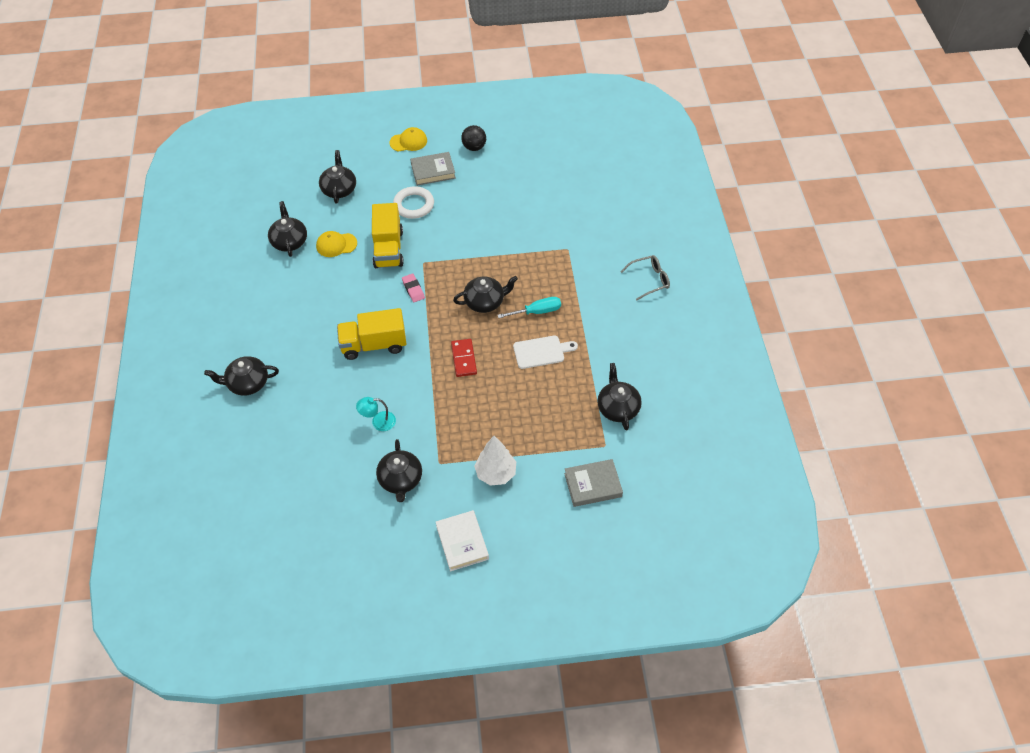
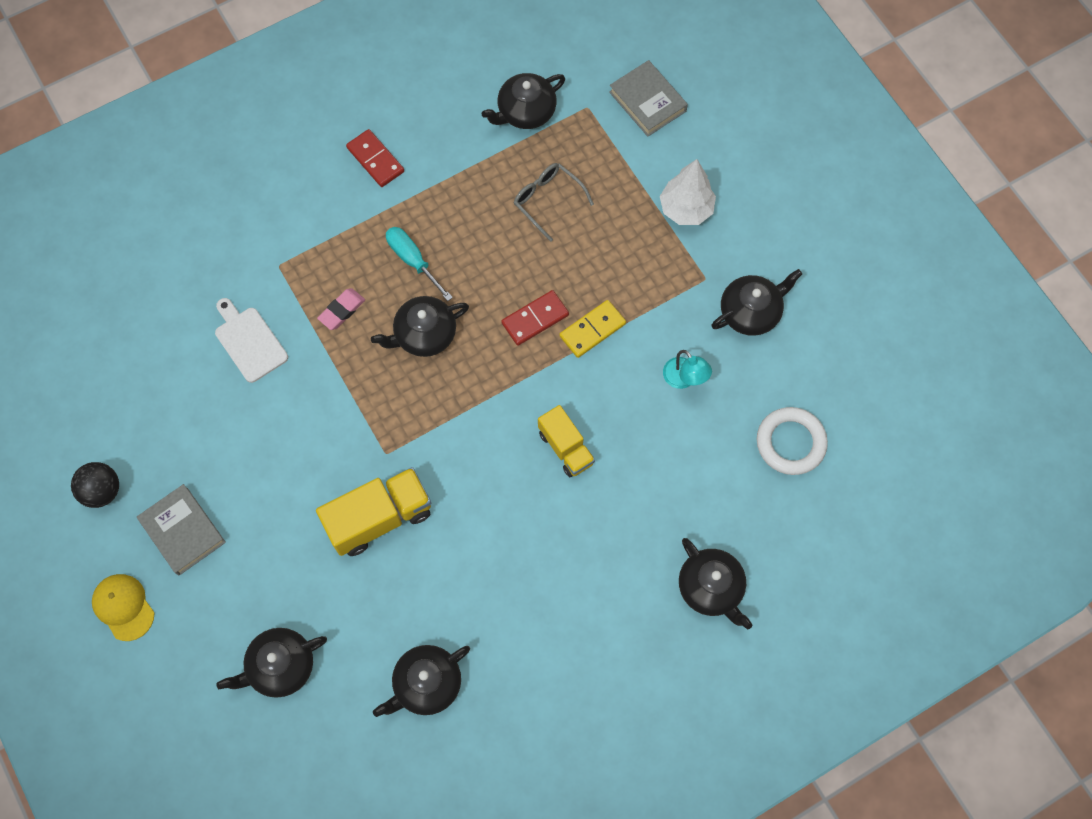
camera: 115 degrees left, 15 degrees up
yellow cap [316,231,357,257] -> none
yellow truck [337,308,406,360] -> yellow truck [538,405,595,477], size x0.64
white ring [393,186,434,219] -> white ring moved to [757,407,828,475]
pink eraser [402,274,425,302] -> pink eraser moved to [317,288,365,330]
white book [436,510,489,571] -> none
black teapot [453,276,518,313] -> black teapot turned 75 degrees counterclockwise [371,296,469,357]
white cutting board [513,336,578,369] -> white cutting board moved to [215,298,288,383]
grey glasses [621,255,670,300] -> grey glasses moved to [514,163,594,242]
none -> red domino [346,129,404,187]
none -> yellow domino [559,300,626,358]

